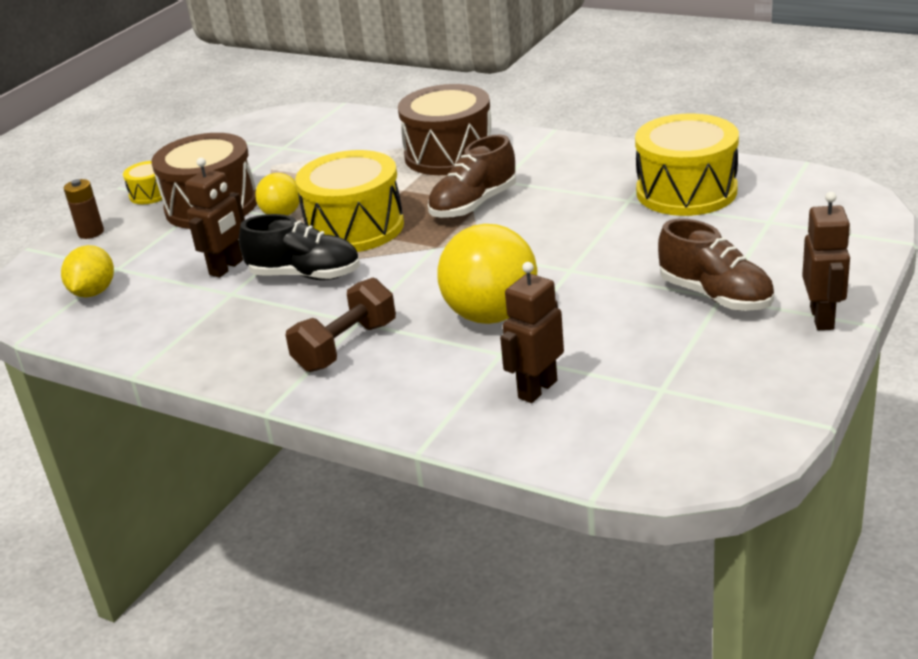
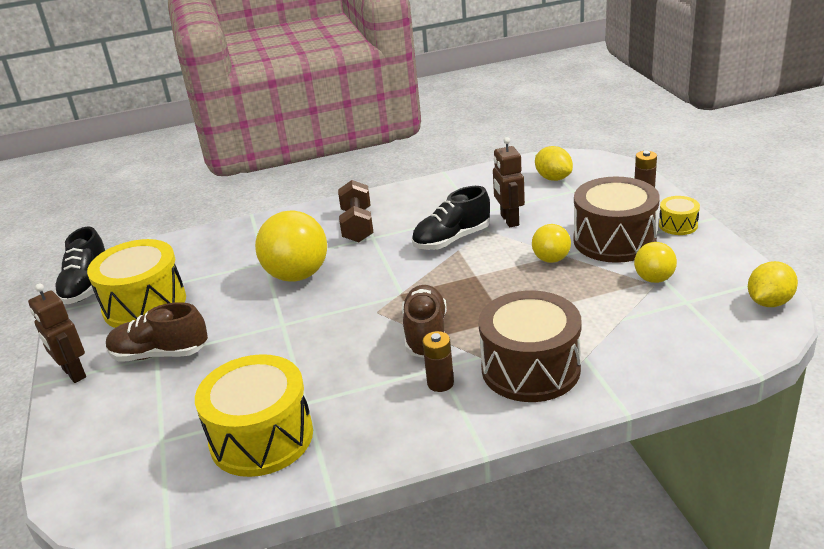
camera: 135 degrees right, 0 degrees up
yellow drum [295,150,404,252] -> yellow drum moved to [87,239,186,328]
brown robot [500,262,564,403] -> none
none -> black shoe [54,227,105,304]
none -> brown battery [422,331,454,392]
none -> yellow ball [634,242,677,283]
none -> yellow lemon [748,261,798,307]

